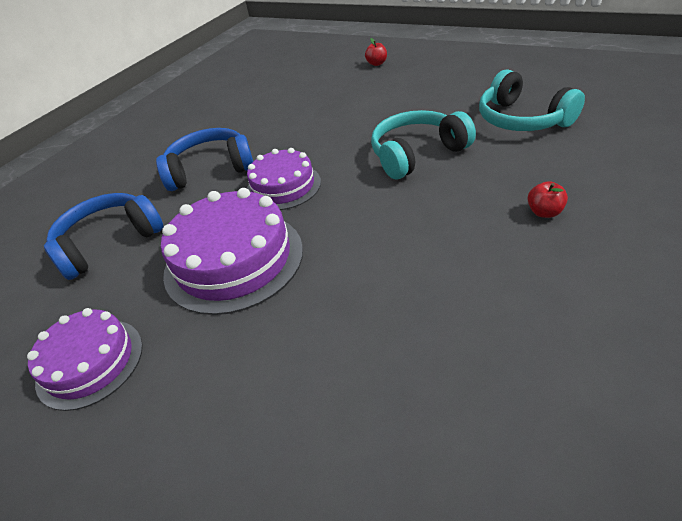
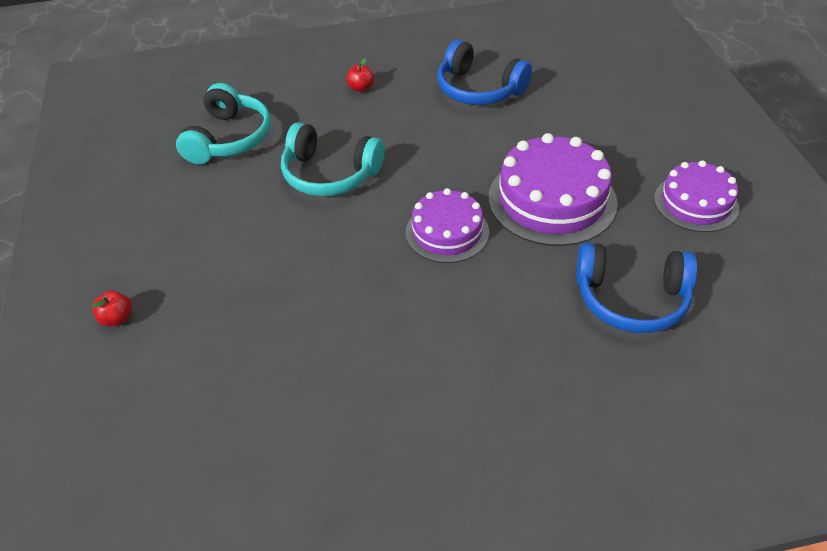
camera: 135 degrees left, 5 degrees up
blue headphones [156,128,253,191] -> blue headphones moved to [437,40,532,105]

